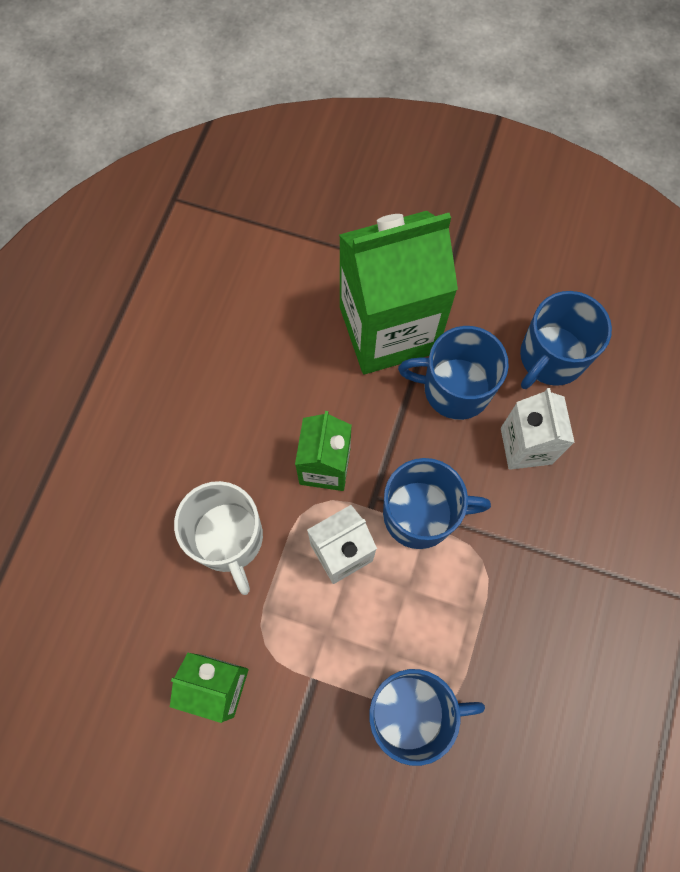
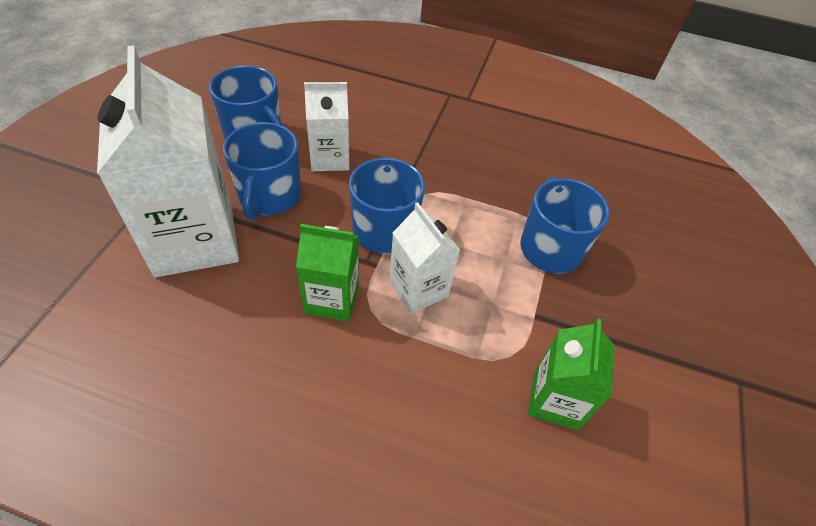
camera: 95 degrees left, 20 degrees down
white mug [174,481,263,595] -> none
green carton [339,211,458,374] -> white carton [97,46,239,277]

